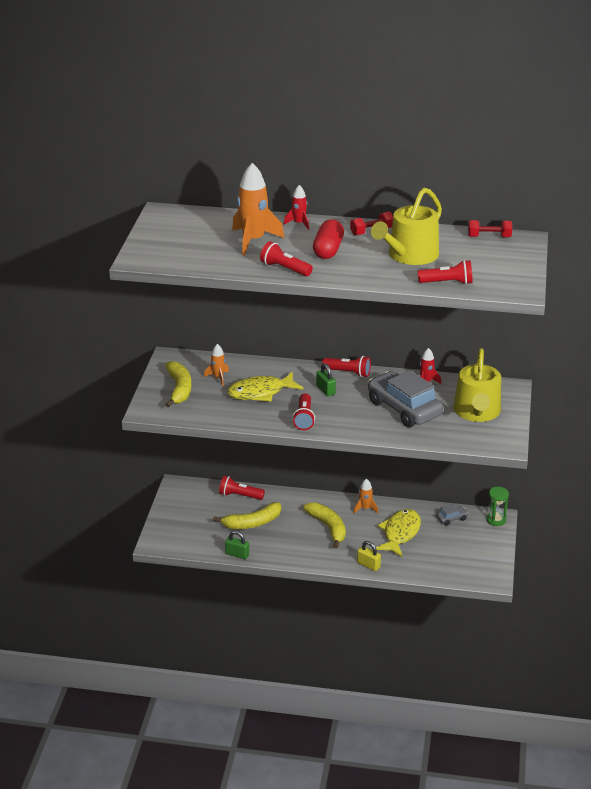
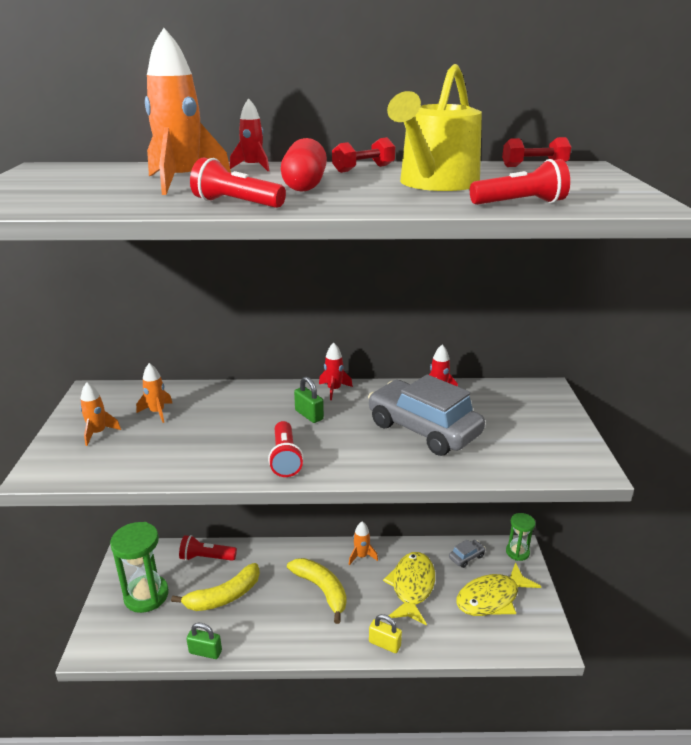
camera: 10 degrees left, 5 degrees down
yellow banana [165,361,192,408] -> orange rocket [80,382,121,446]
yellow fish [227,372,303,402] -> yellow fish moved to [456,562,541,616]
red flashlight [322,356,371,377] -> red rocket [319,343,353,400]
yellow watering can [454,348,501,422] -> none
none -> green hourglass [110,522,169,613]

